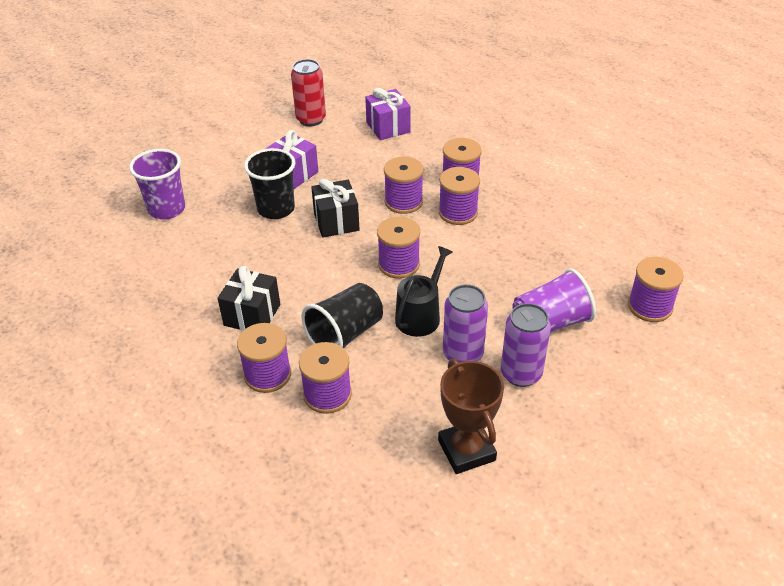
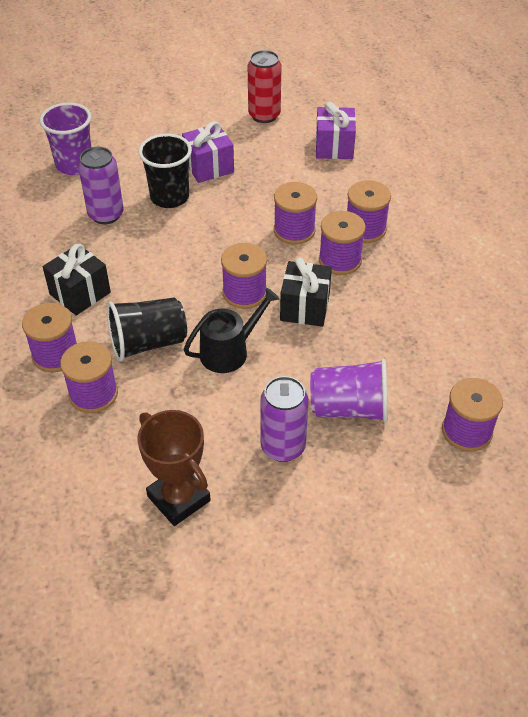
camera: 25 degrees right, 5 degrees up
black gift [311,178,360,238] -> black gift moved to [280,258,332,327]
brown trophy [438,359,504,474] -> brown trophy turned 45 degrees counterclockwise [137,410,211,526]
purple can [443,284,488,362] -> purple can moved to [78,147,124,224]

